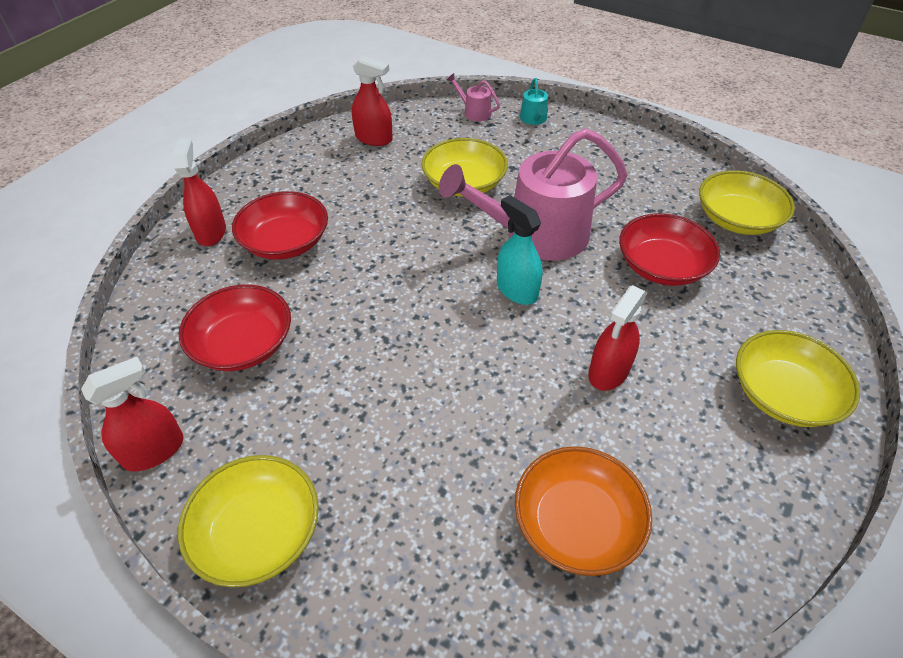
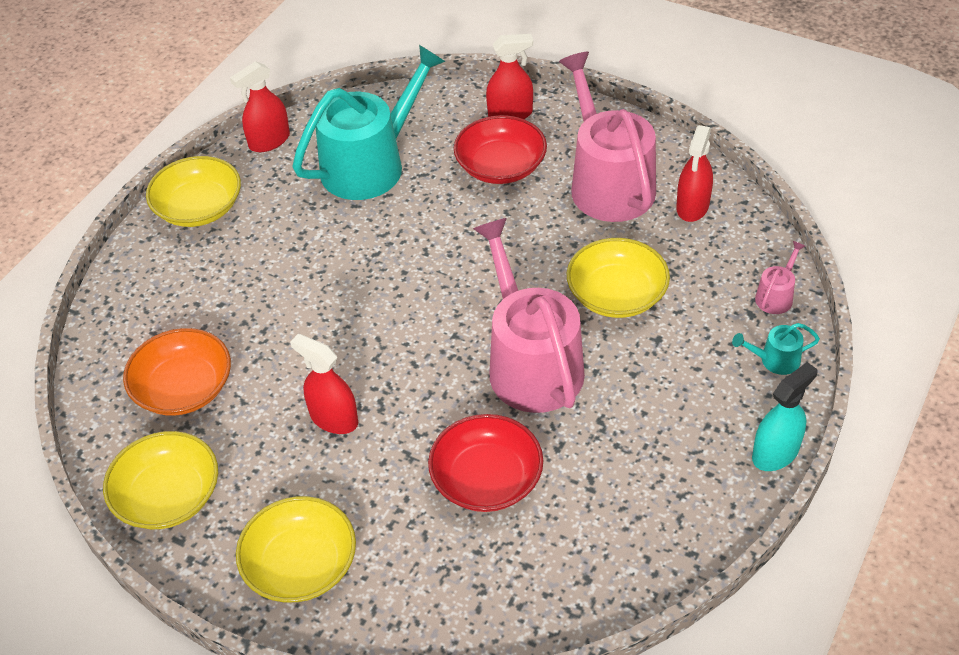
camera: 90 degrees right, 0 degrees up
red spray bottle [81,357,184,472] -> red spray bottle turned 90 degrees clockwise [230,61,290,152]
red bowl [179,285,291,371] -> turquoise watering can [293,45,446,200]
turquoise spray bottle [497,195,542,305] -> turquoise spray bottle moved to [752,362,817,471]
yellow bowl [699,170,795,235] -> yellow bowl moved to [103,431,218,529]
none -> pink watering can [559,52,656,222]

